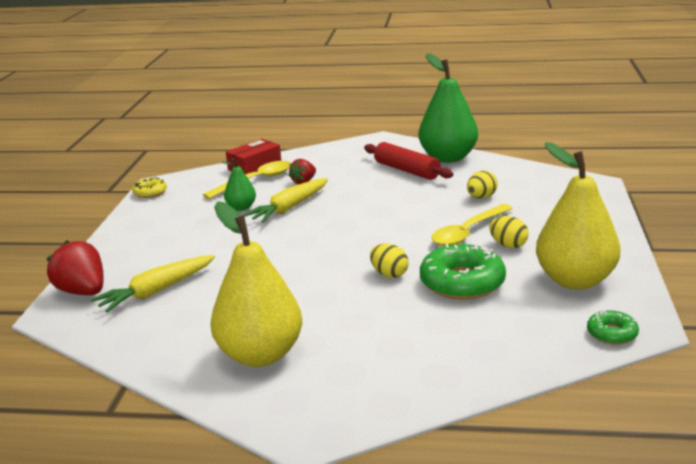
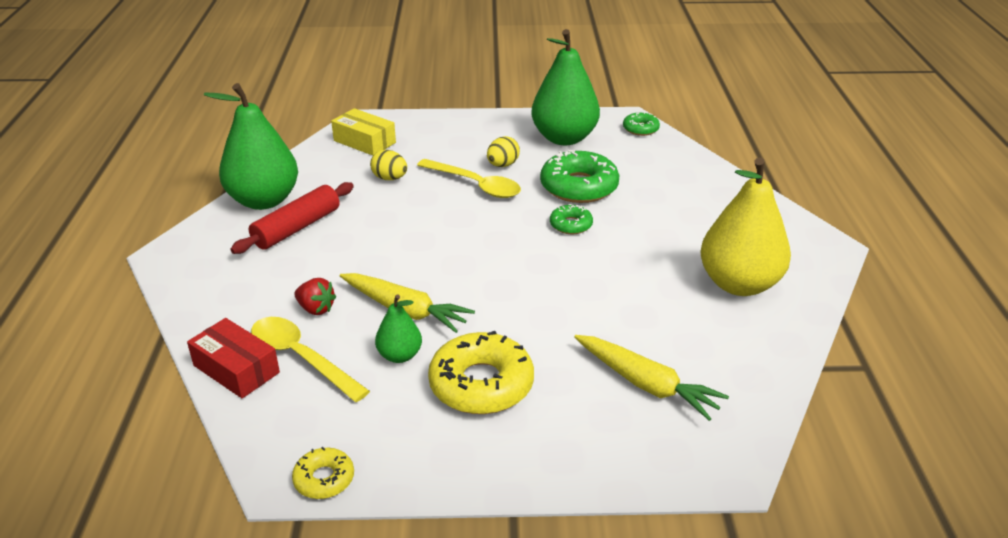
camera: 100 degrees left, 10 degrees up
red strawberry [46,240,103,295] -> none
yellow egg [370,244,409,278] -> green donut [550,204,593,234]
yellow pear [536,142,621,290] -> green pear [531,29,600,145]
none -> yellow box [331,108,396,156]
none -> yellow donut [428,331,534,414]

